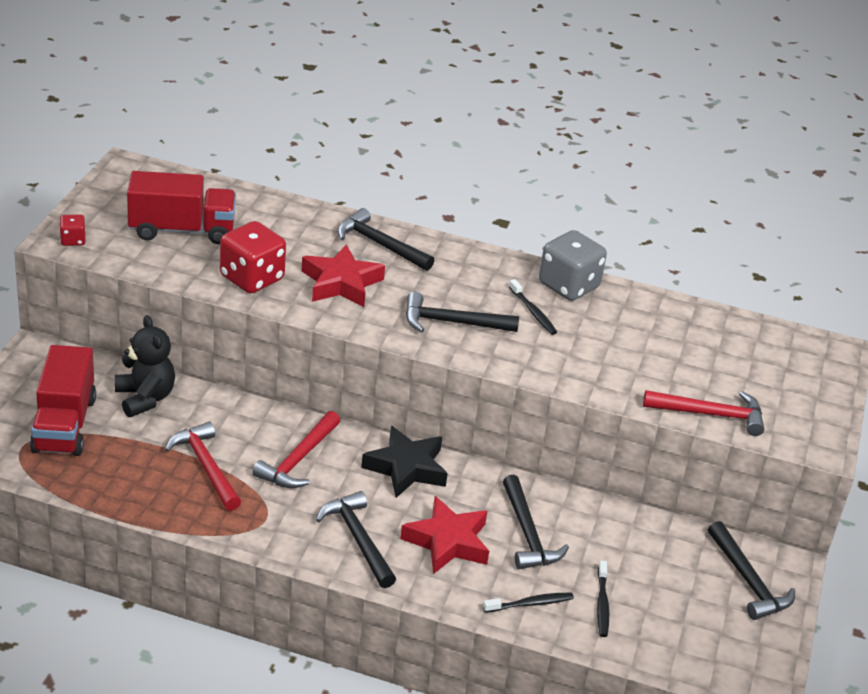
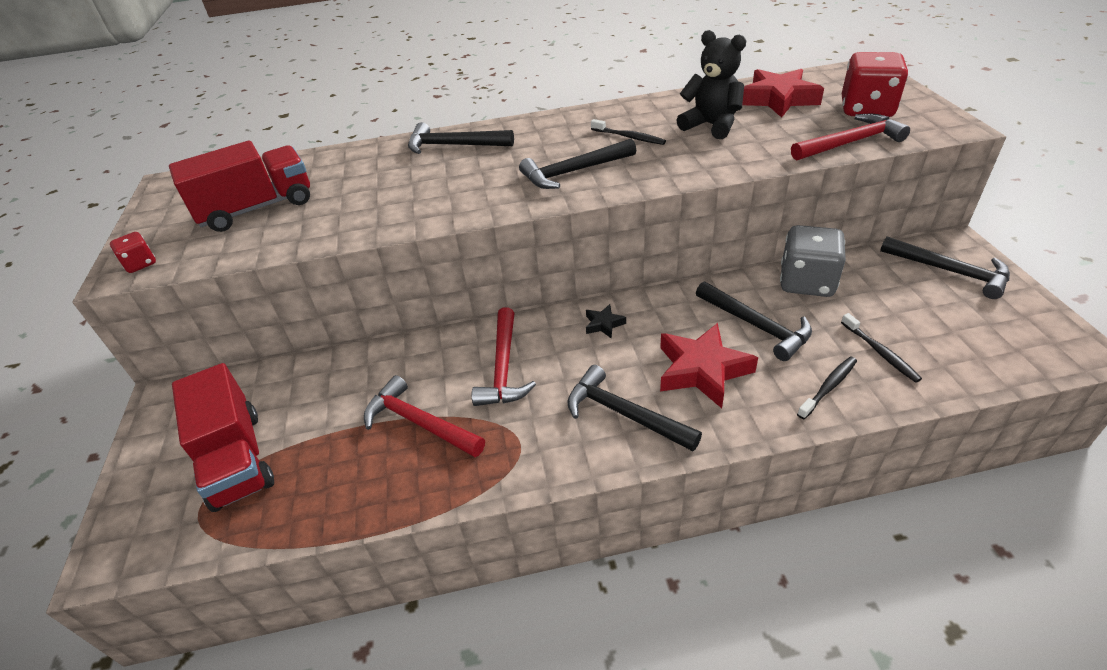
camera: 20 degrees left, 5 degrees up
black teddy bear [115,315,175,417] -> black teddy bear moved to [677,30,746,139]
red dice [220,221,286,293] -> red dice moved to [842,52,908,117]
red star [301,244,385,307] -> red star moved to [742,69,824,118]
black star [361,426,448,498] -> black star [586,304,626,339], size x0.47
grey dice [539,230,607,301] -> grey dice moved to [780,225,846,297]

